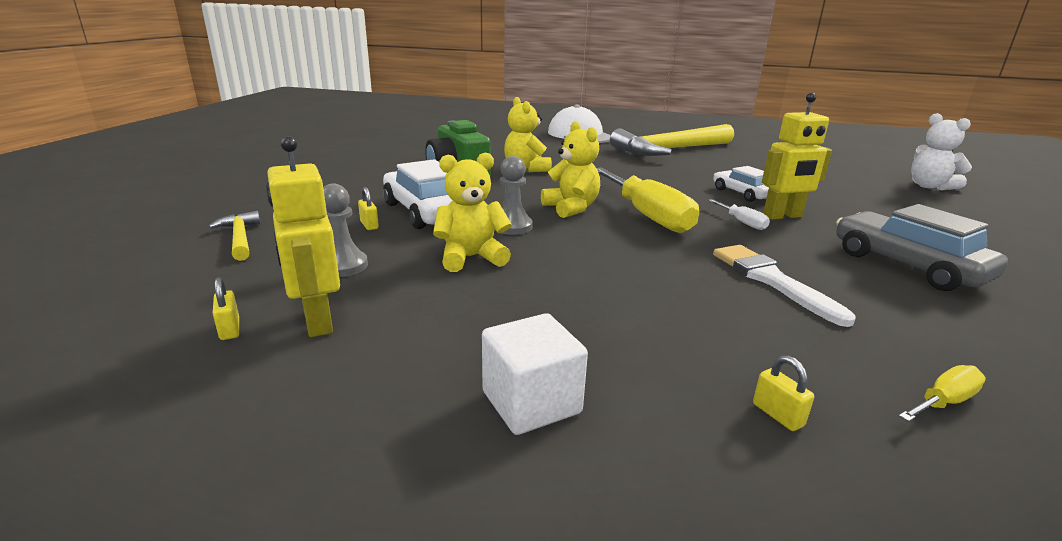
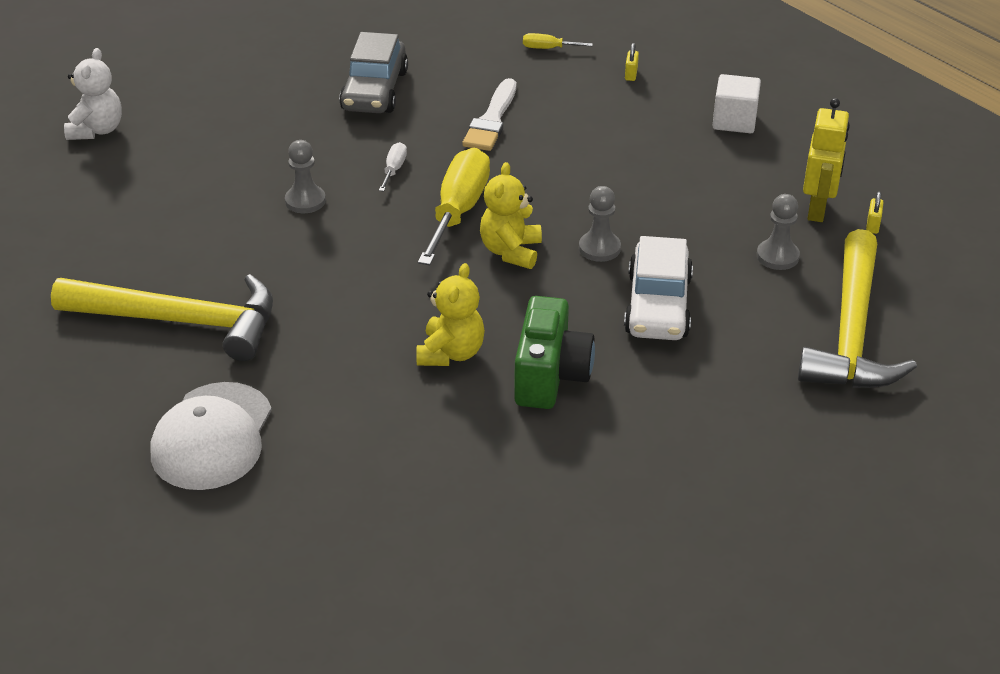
camera: 140 degrees left, 15 degrees up
yellow hammer [208,211,261,261] -> yellow hammer [798,229,917,388], size x2.24
yellow padlock [358,187,379,230] -> none
yellow teddy bear [433,152,512,272] -> none
white car [713,166,769,202] -> grey pawn [285,140,326,213]
yellow robot [762,93,832,220] -> none

